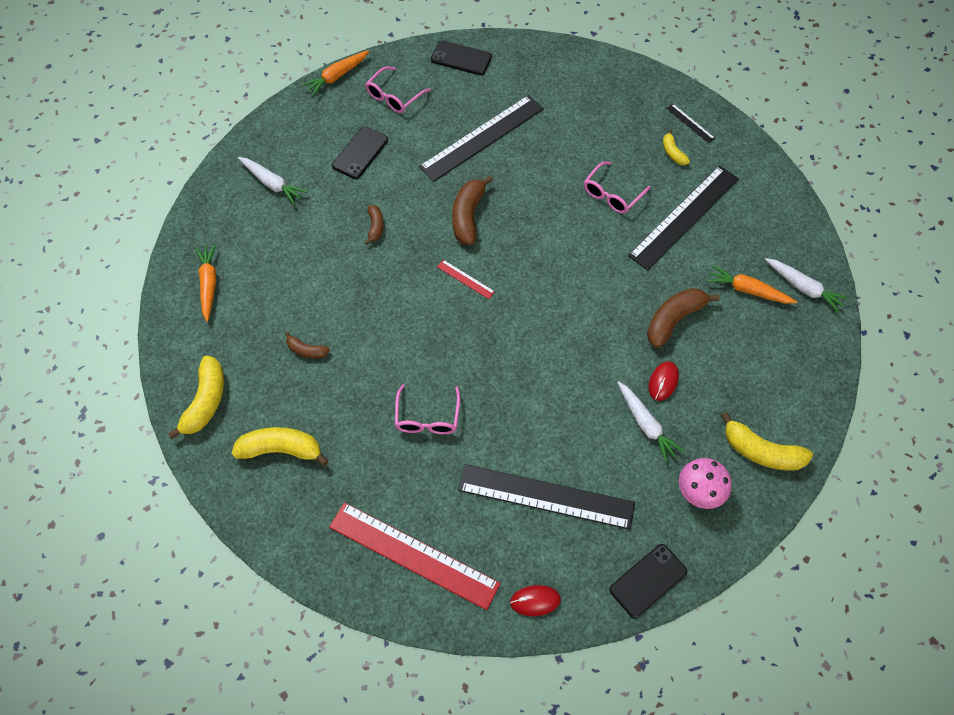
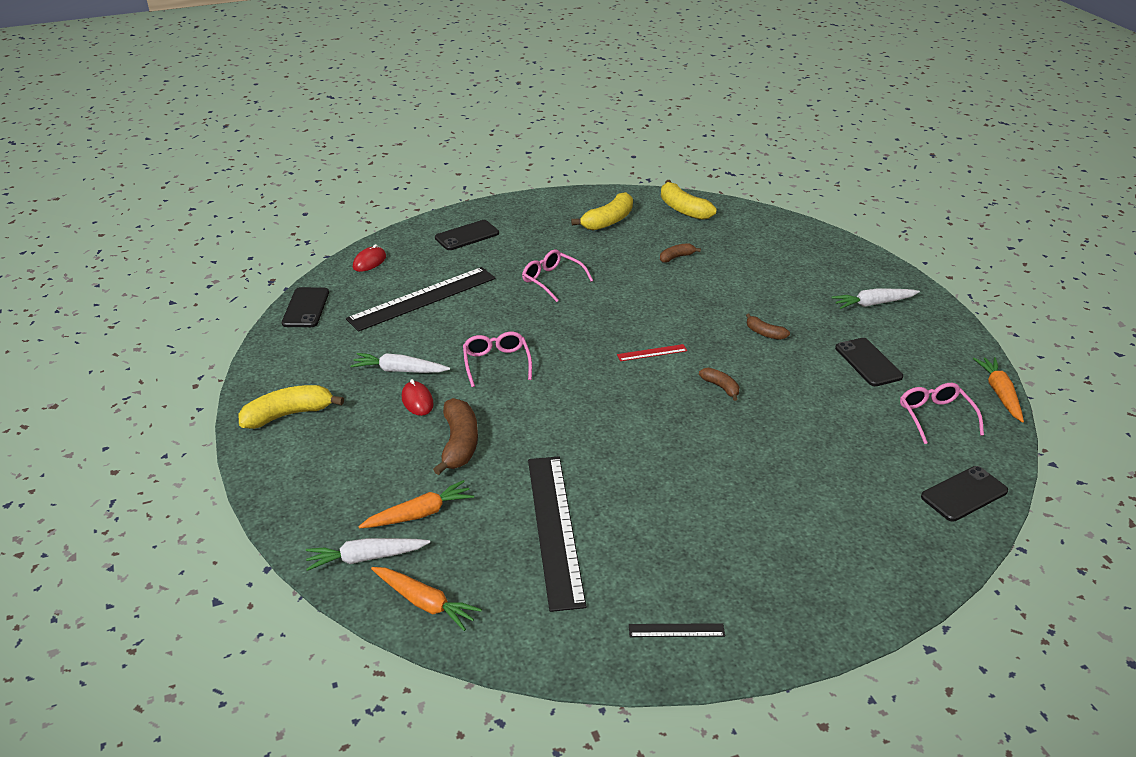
camera: 130 degrees right, 25 degrees down
orange carrot [195,244,216,322] -> orange carrot moved to [371,567,482,631]
red ruler [329,502,501,610] -> black phone [435,220,499,250]
black ruler [419,95,544,182] -> none
brown banana [452,175,493,245] -> brown banana [699,368,739,401], size x0.55
pink glasses [584,161,651,213] -> pink glasses moved to [463,332,532,387]
yellow banana [663,129,690,165] -> none
pink mushroom [679,458,731,509] -> none

